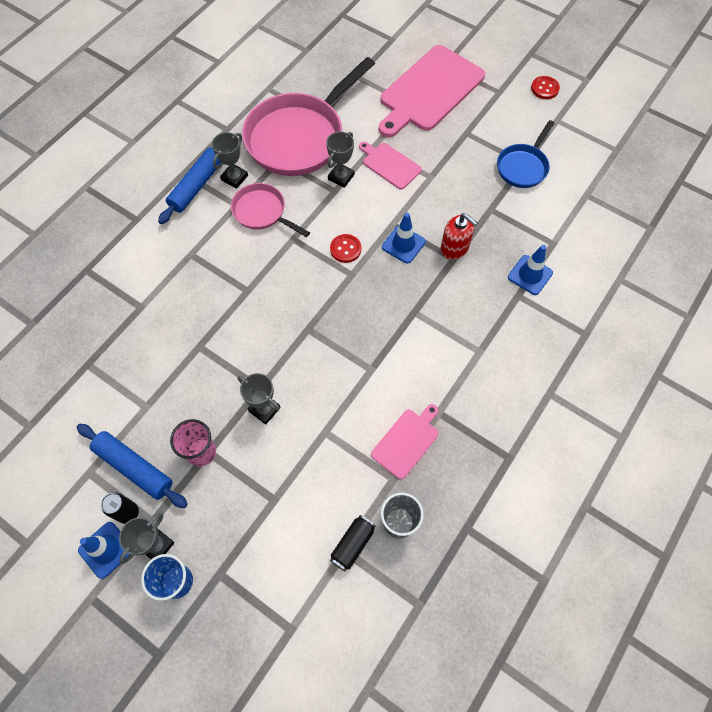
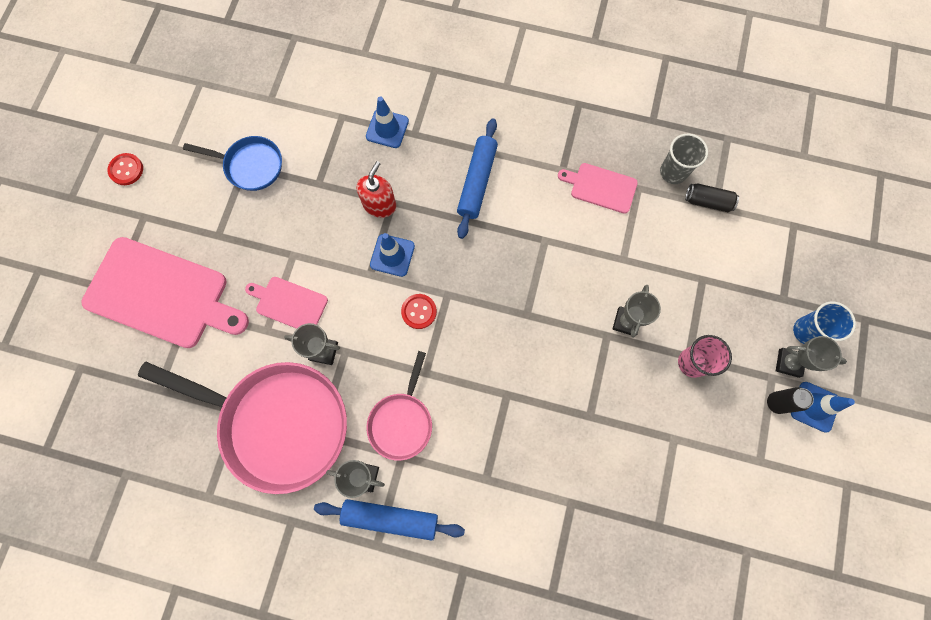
camera: 110 degrees left, 10 degrees up
blue rolling pin [77,424,188,508] -> blue rolling pin moved to [457,118,498,239]
pink cutting board [359,142,422,189] -> pink cutting board turned 90 degrees clockwise [245,277,328,329]

